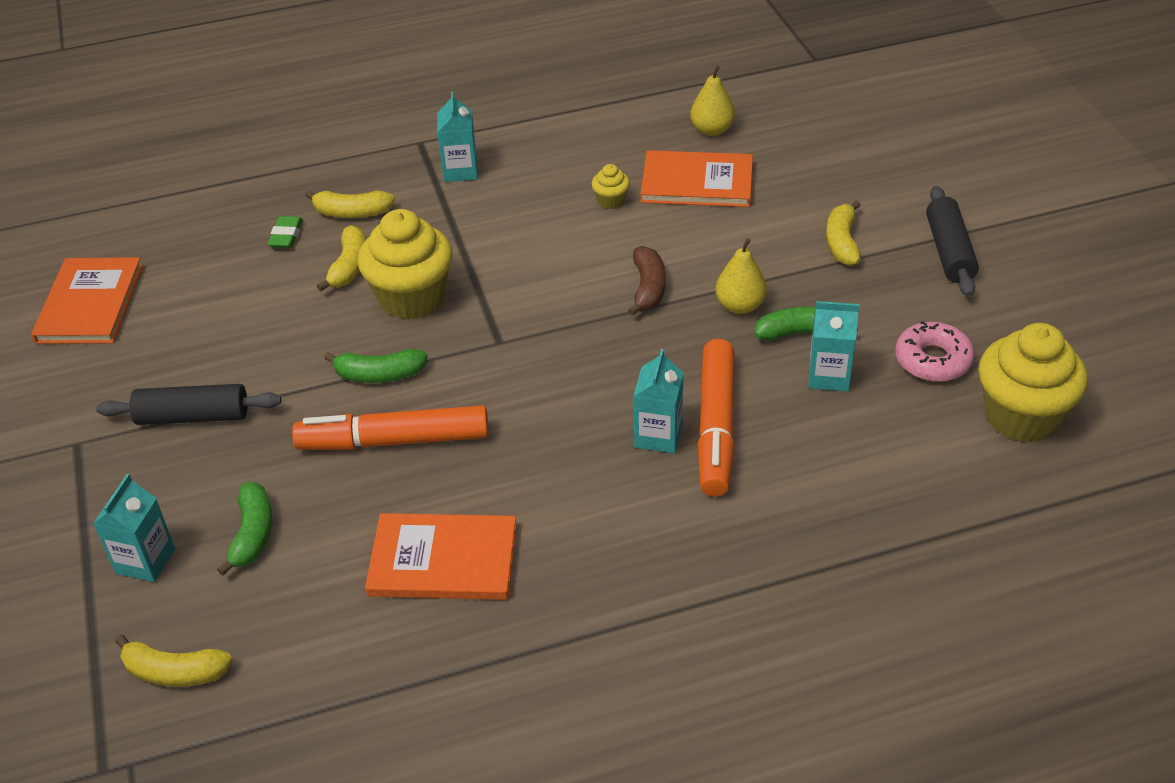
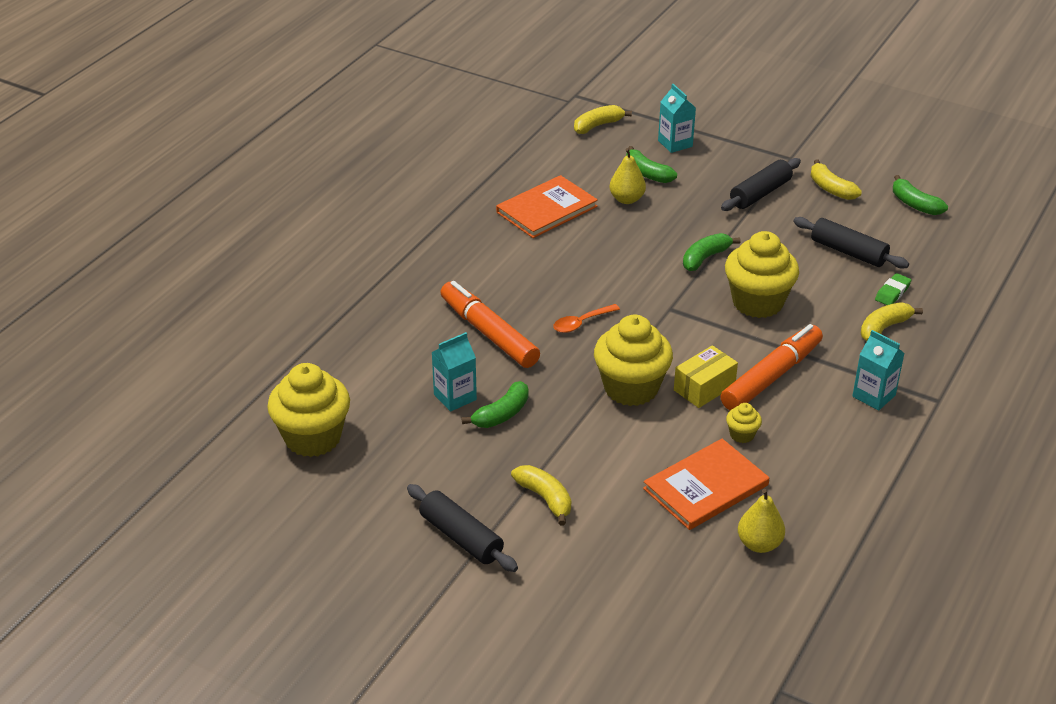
camera: 135 degrees right, 5 degrees down
orange book [31,257,143,344] -> green banana [893,175,948,215]
green eraser [268,216,303,248] -> green eraser turned 75 degrees clockwise [875,273,911,305]
orange marker [292,405,489,450] -> orange marker moved to [720,324,823,410]
yellow banana [317,225,366,291] -> yellow banana moved to [810,159,862,200]
brown banana [628,246,666,316] -> yellow cupcake [594,315,673,406]
turquoise carton [633,349,684,453] -> none
yellow pear [715,238,767,314] -> yellow pear moved to [609,148,646,204]
pink donut [895,321,975,382] -> none
none -> orange spoon [553,304,620,333]
none -> yellow box [674,345,738,408]
none -> black rolling pin [793,217,909,269]

